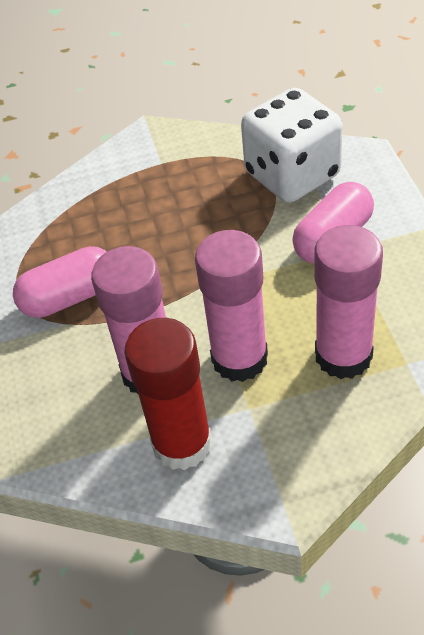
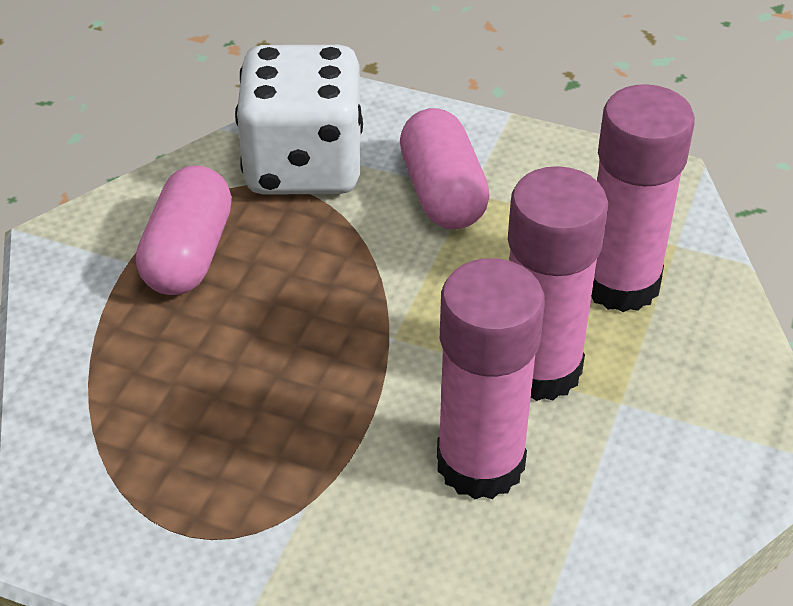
camera: 60 degrees left, 5 degrees down
pink capsule [13,246,107,318] -> pink capsule moved to [136,165,232,295]
red glue stick [124,318,212,470] -> none

